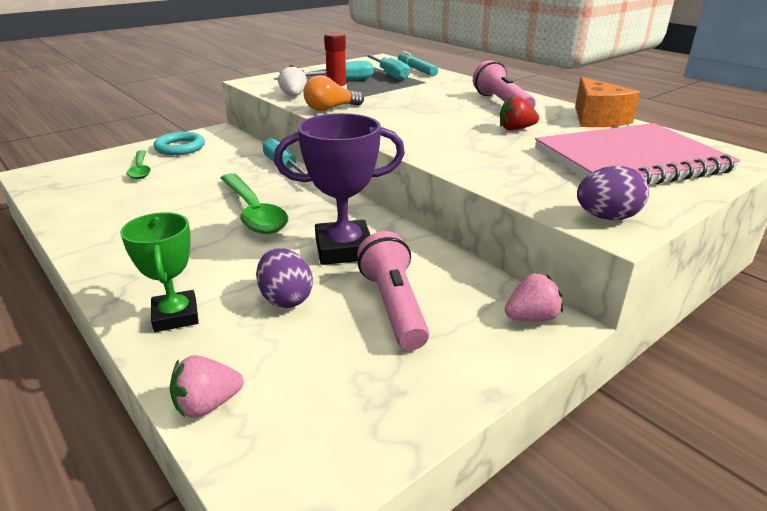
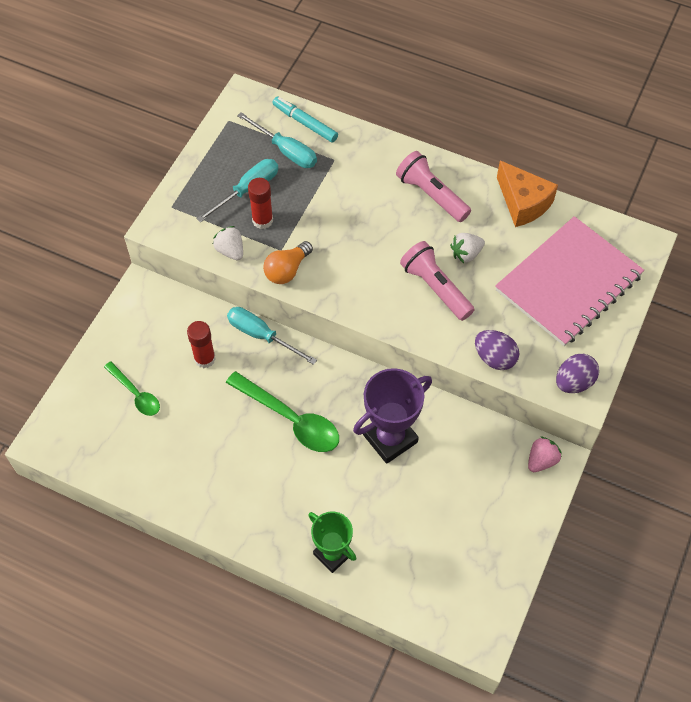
camera: 25 degrees left, 30 degrees up
turquoise ring [153,132,205,155] -> none
pink strawberry [170,355,244,418] -> none
purple egg [256,248,313,308] -> purple egg moved to [475,330,519,370]
pink flashlight [357,231,429,350] -> pink flashlight moved to [400,241,475,321]
red strawberry [500,96,539,131] -> white strawberry [450,233,485,263]
none -> red glue stick [187,321,216,368]

